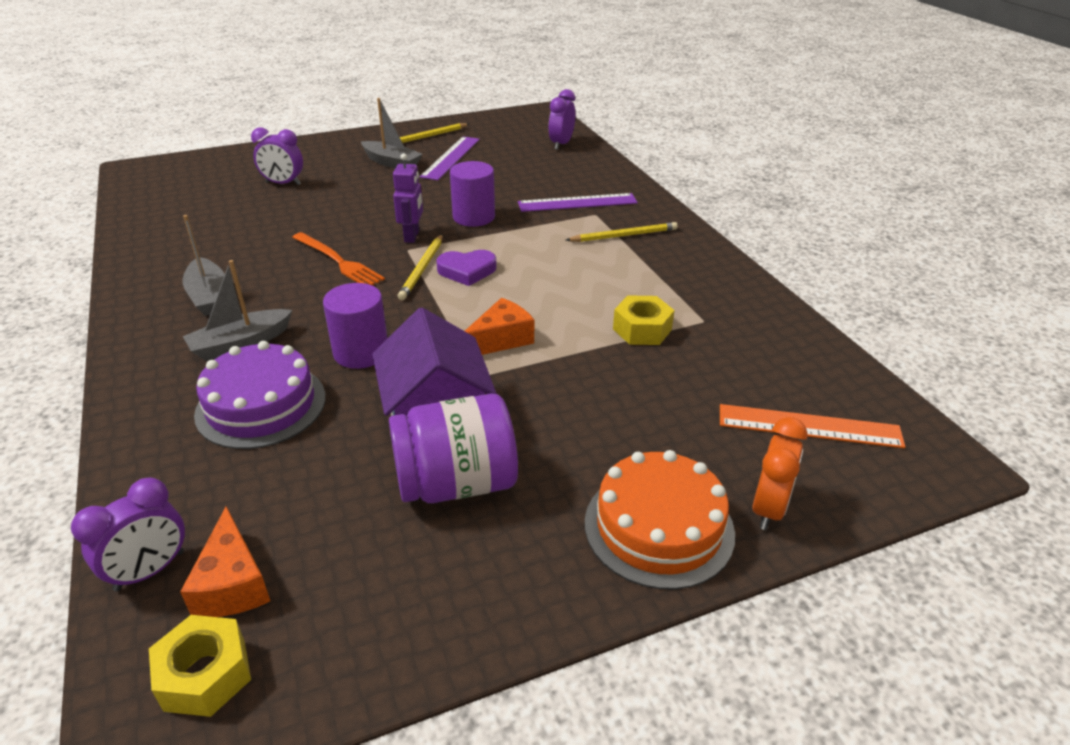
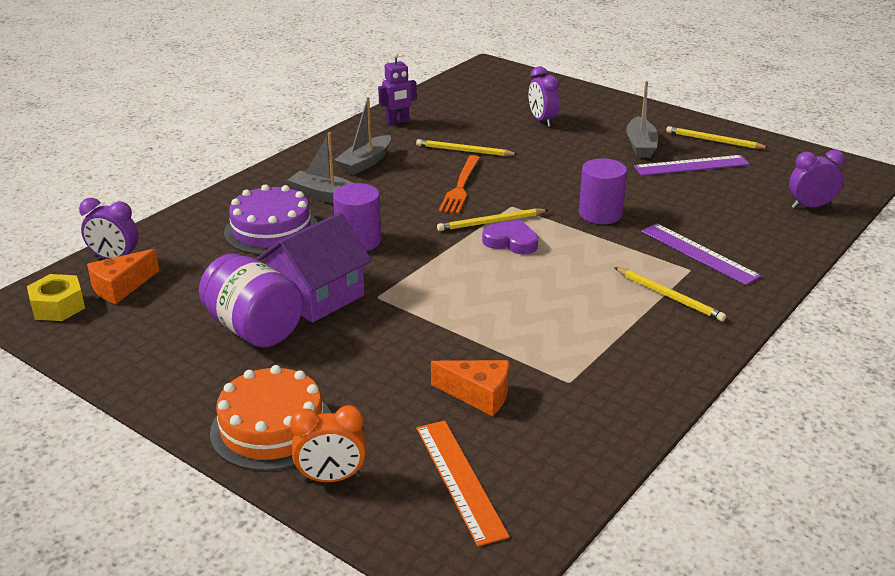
camera: 60 degrees right, 5 degrees down
purple robot [393,153,423,243] -> purple robot moved to [378,53,417,125]
purple heart [436,250,497,286] -> purple heart turned 150 degrees clockwise [482,220,538,254]
orange cheese [465,298,534,355] -> orange cheese moved to [431,360,509,416]
yellow nut [613,296,674,345] -> none
none -> yellow pencil [416,139,518,156]

